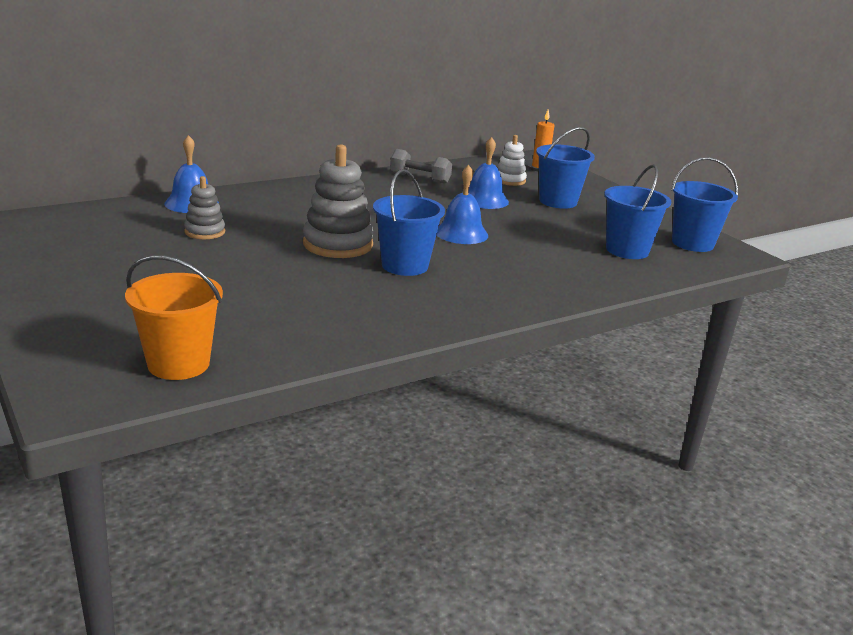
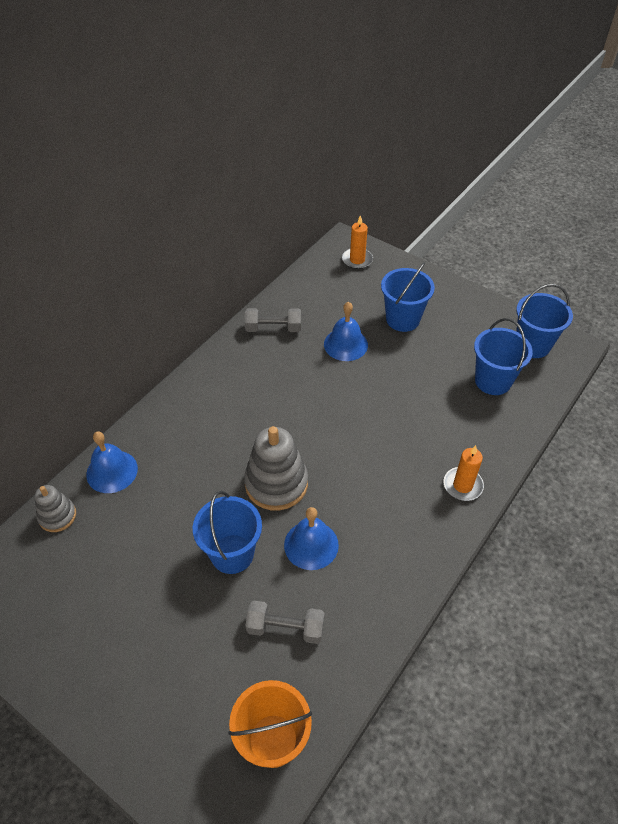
camera: 20 degrees left, 25 degrees up
grey stacking toy [184,176,225,239] -> grey stacking toy moved to [35,485,76,532]
blue bucket [373,169,445,276] -> blue bucket moved to [193,491,262,574]
blue bell [437,165,488,244] -> blue bell moved to [284,507,339,570]
white stacking toy [497,135,527,186] -> none
none -> grey dumbbell [245,601,325,644]
none -> orange candle [444,445,484,501]

